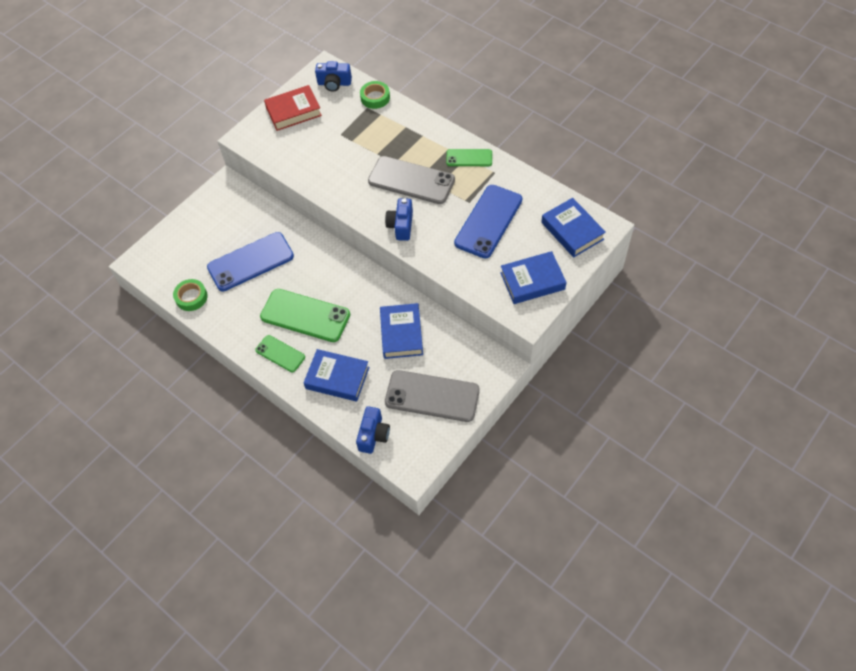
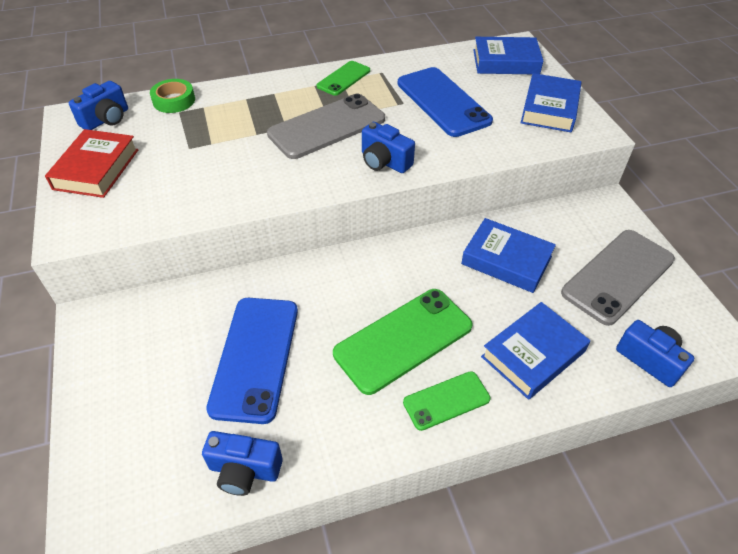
camera: 60 degrees left, 10 degrees down
green tape [173,279,208,311] -> blue camera [202,431,283,496]

